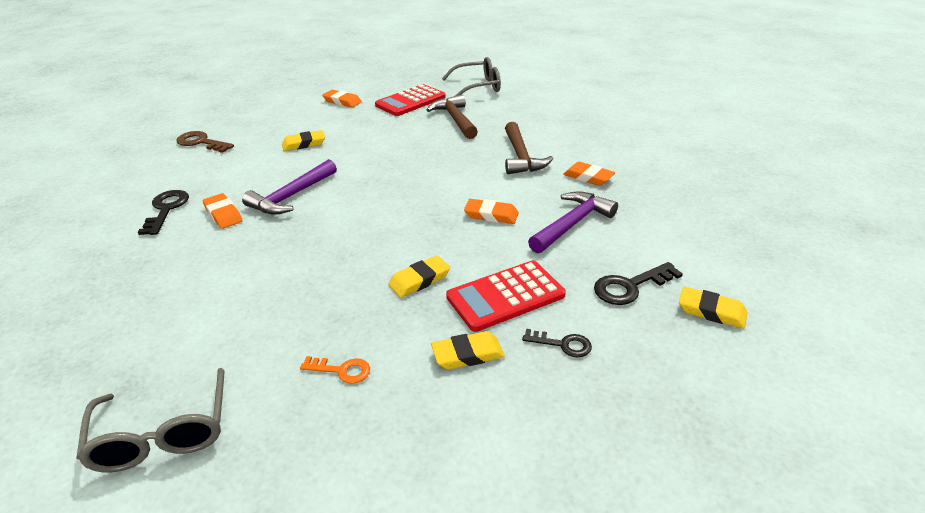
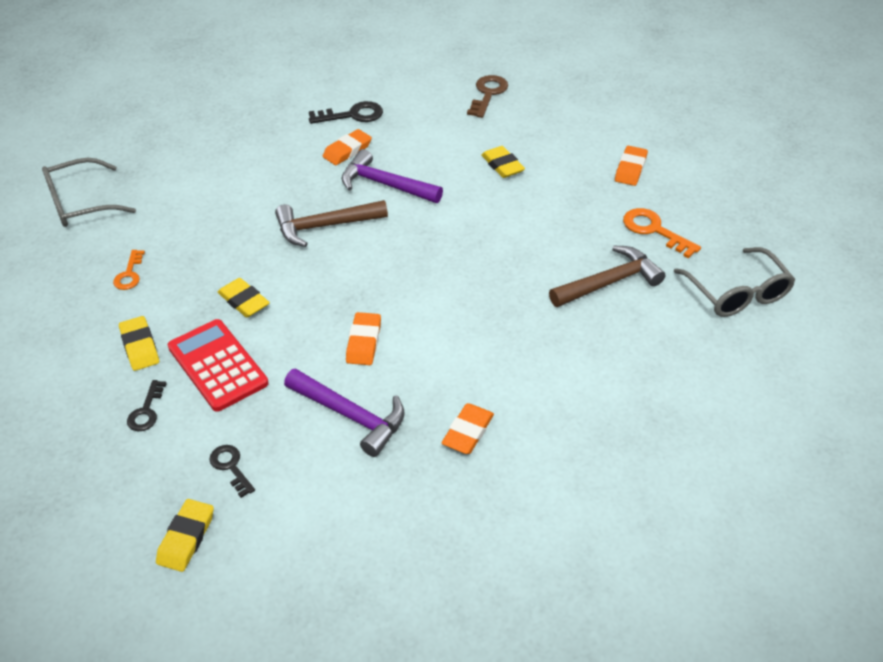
camera: 80 degrees right, 10 degrees up
red calculator [375,84,446,116] -> orange key [623,208,701,258]
brown hammer [505,122,554,174] -> brown hammer moved to [275,200,388,247]
black key [594,262,683,305] -> black key [209,445,255,498], size x0.64

